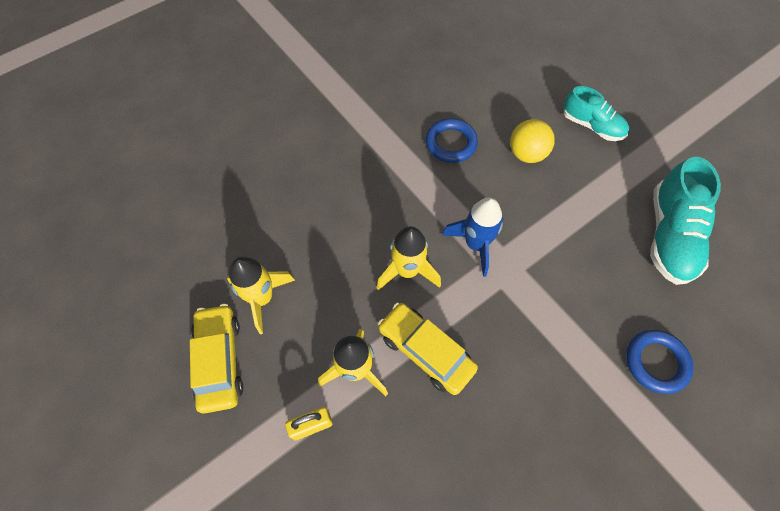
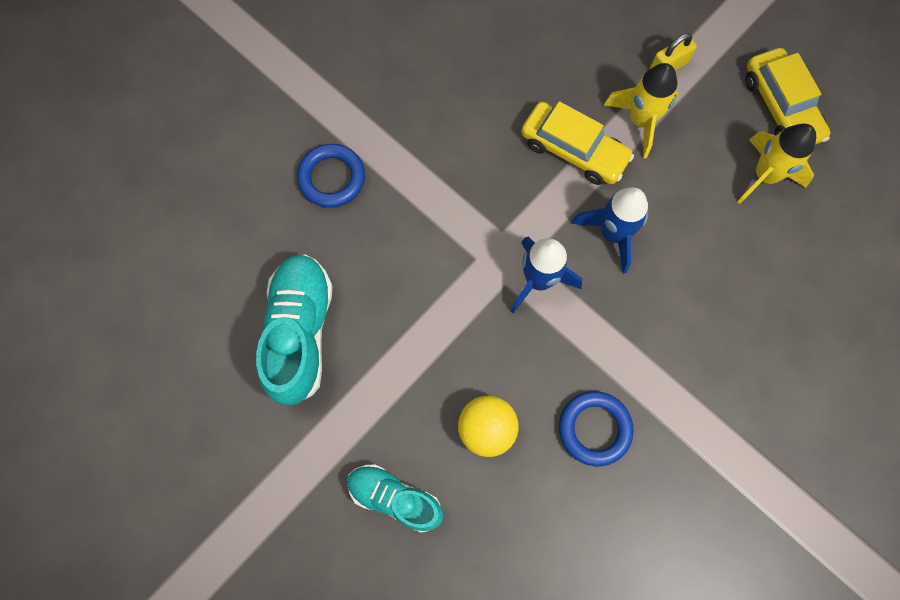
camera: 170 degrees right, 10 degrees up
yellow rocket [377,226,441,290] -> blue rocket [571,187,648,274]

